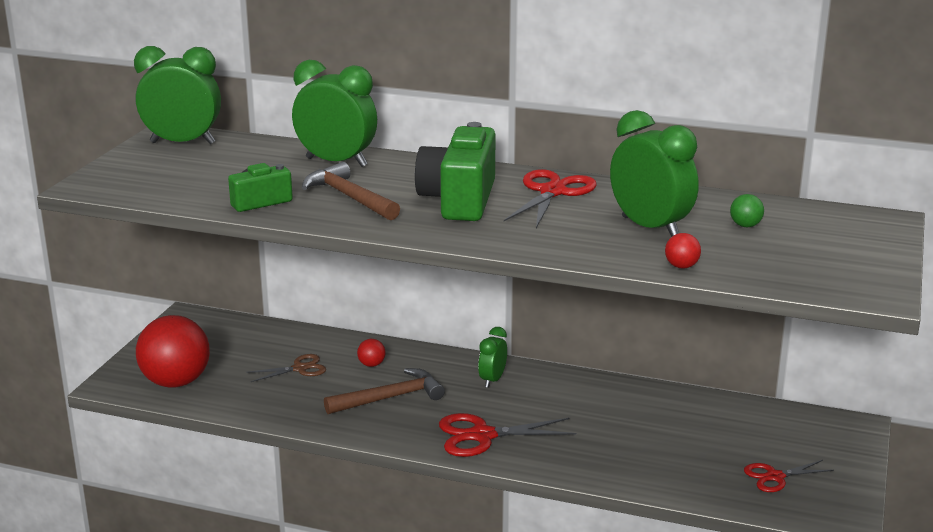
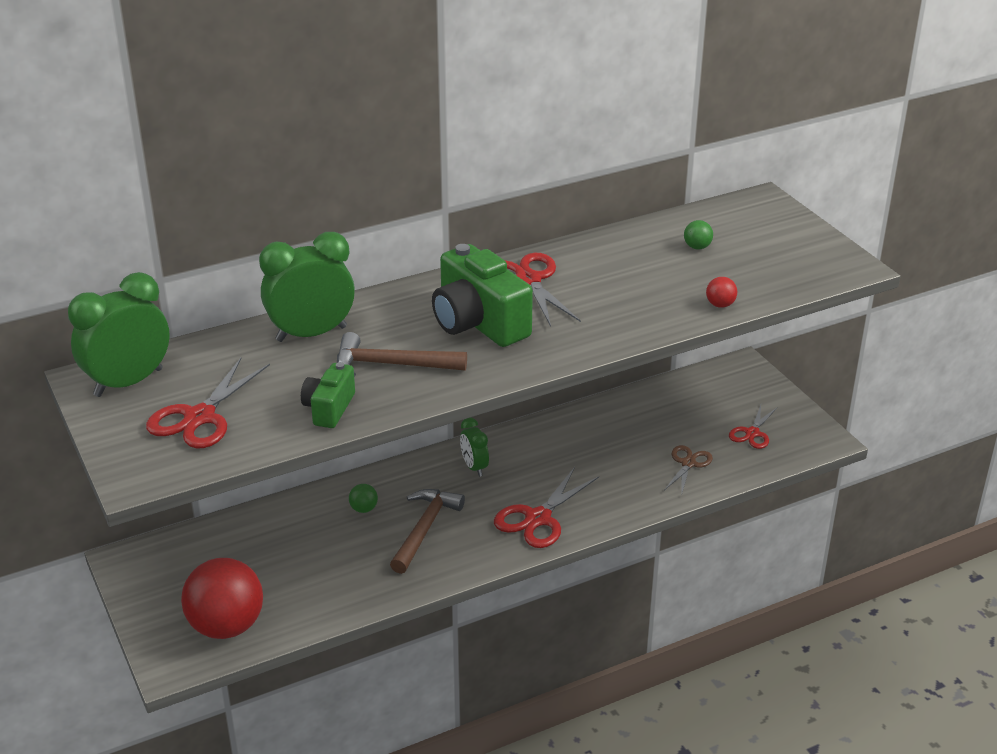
camera: 45 degrees left, 10 degrees up
brown scissors [246,354,326,382] -> brown scissors moved to [664,445,713,496]
red ball [357,339,386,367] -> green ball [349,484,378,513]
green clock [610,110,699,237] -> none
none -> red scissors [146,358,270,448]

